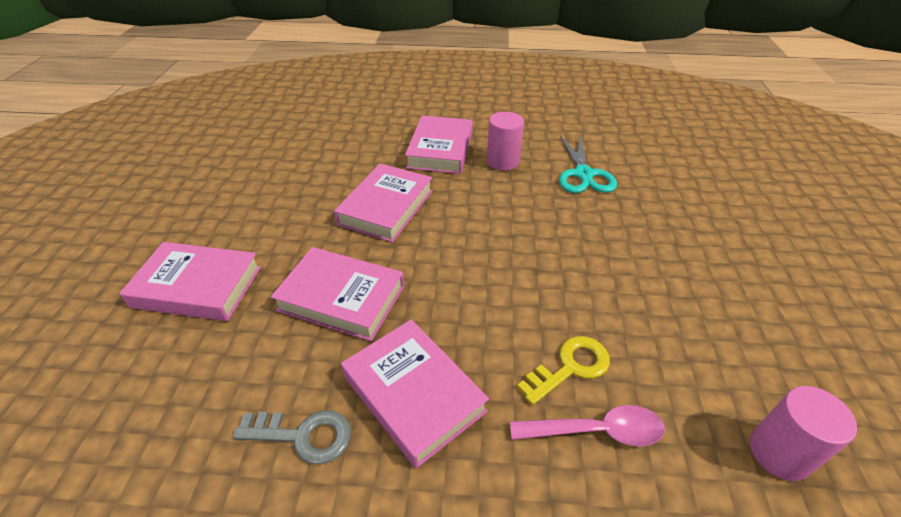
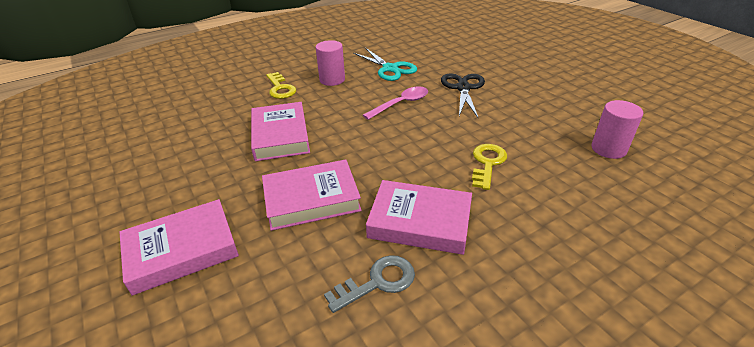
camera: 35 degrees left, 5 degrees down
pink book [405,115,473,174] -> yellow key [266,72,296,99]
pink spoon [510,405,665,446] -> pink spoon moved to [363,86,428,120]
none -> black scissors [441,73,485,118]

